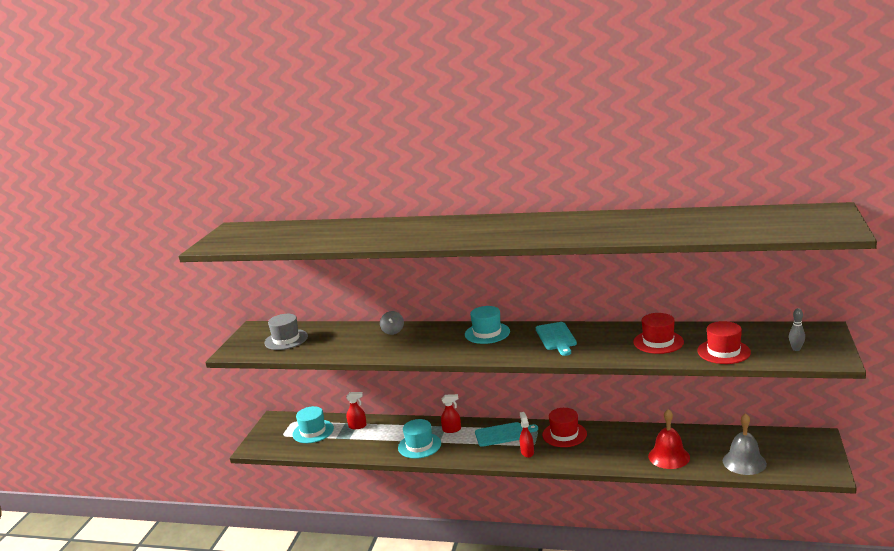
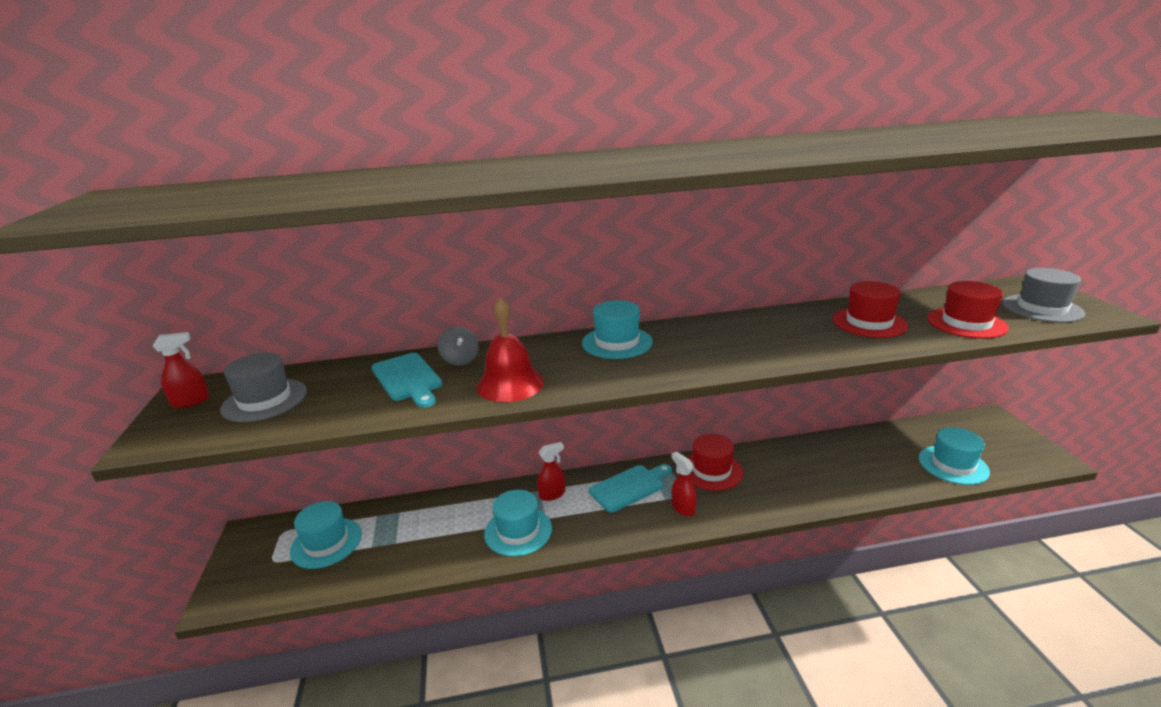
camera: 25 degrees left, 5 degrees up
red spray bottle [346,392,367,429] -> red spray bottle moved to [153,332,209,408]
turquoise cutting board [536,322,577,356] -> turquoise cutting board moved to [371,353,442,408]
red bell [648,409,690,469] -> red bell moved to [476,298,544,402]
grey bell [723,413,767,475] -> turquoise hat [919,427,990,485]
grey bowling pin [789,308,805,351] -> grey hat [1002,268,1085,323]

